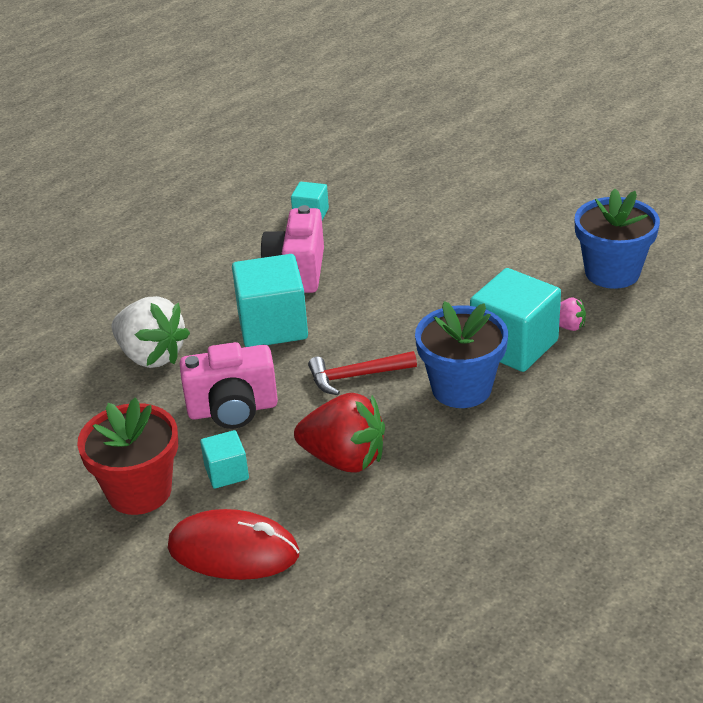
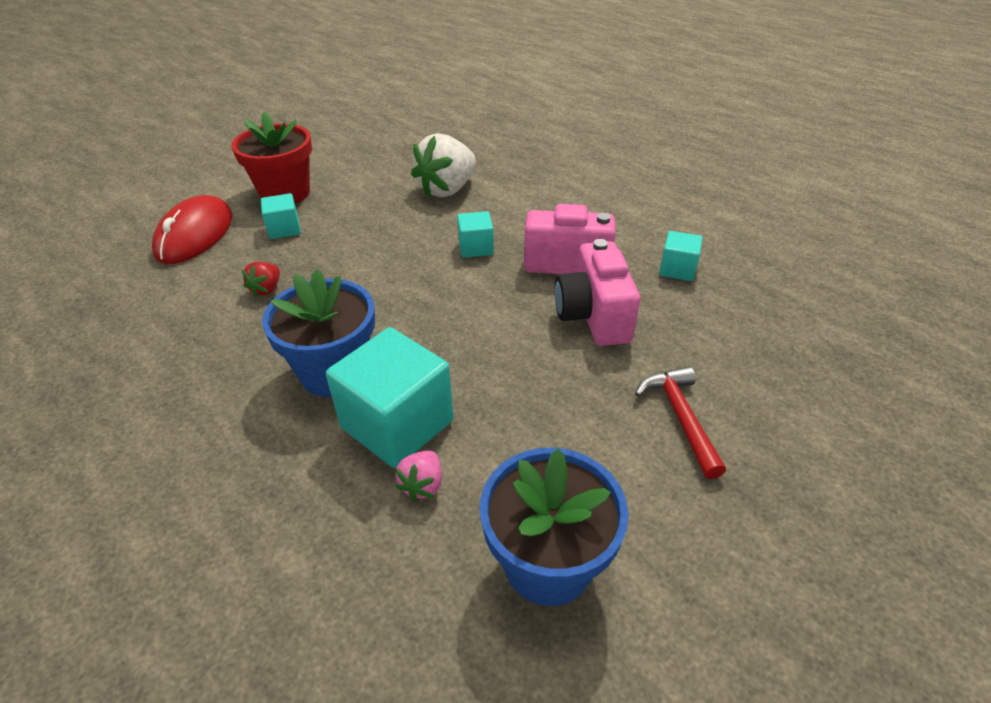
camera: 90 degrees right, 5 degrees up
pink camera [180,342,278,429] -> pink camera moved to [554,239,640,346]
turquoise cube [232,254,308,347] -> turquoise cube [457,211,494,258], size x0.52
red strawberry [294,393,385,472] -> red strawberry [242,262,280,297], size x0.47
red hammer [308,351,417,395] -> red hammer moved to [635,366,726,479]

